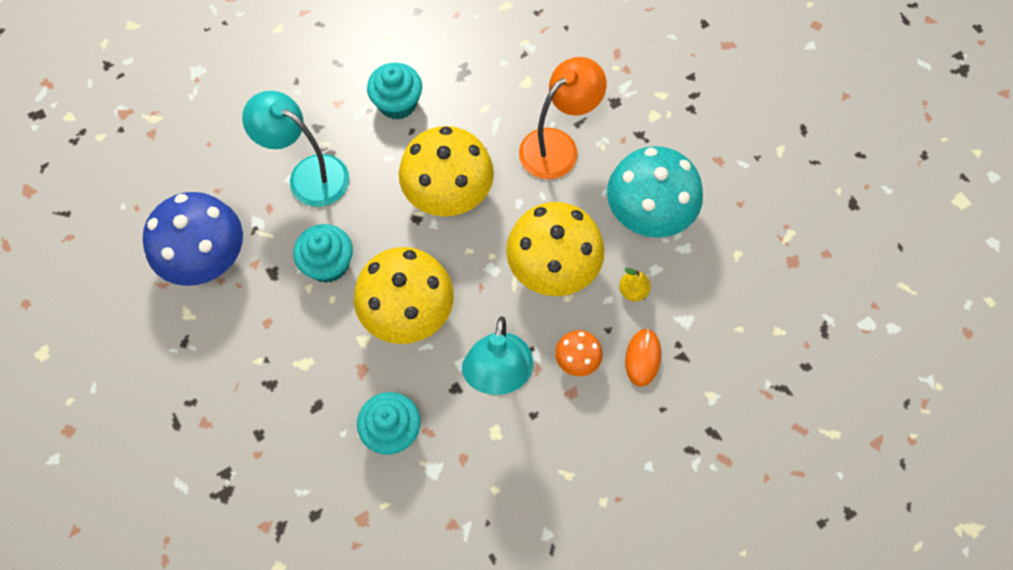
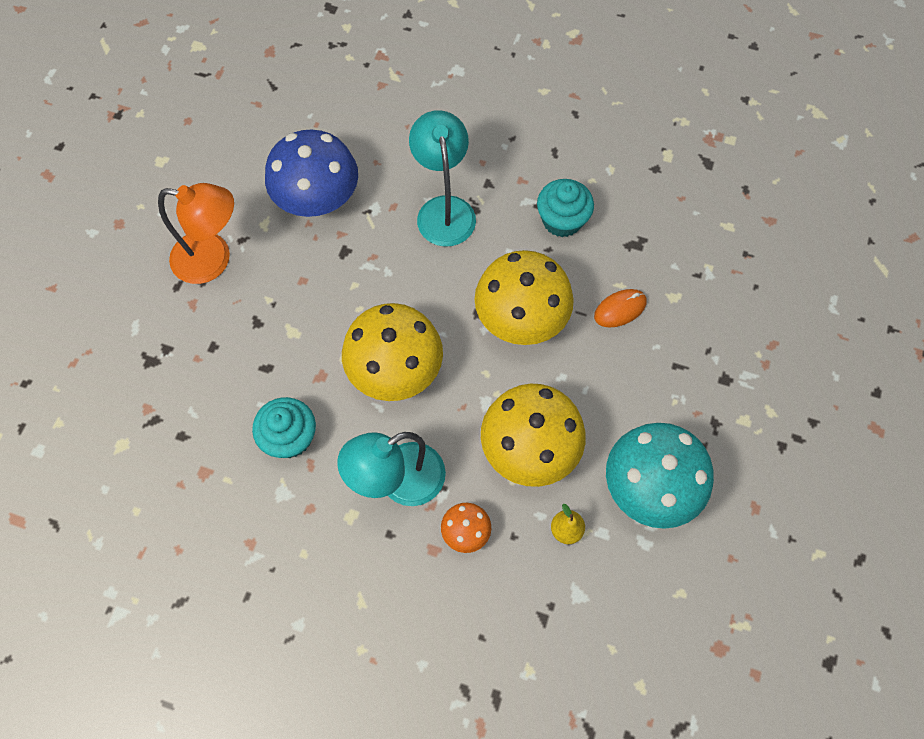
camera: 50 degrees right, 0 degrees up
turquoise cupcake [293,224,353,283] -> none
orange lamp [519,57,607,179] -> orange lamp moved to [158,183,234,284]
orange mouse [625,328,661,386] -> orange mouse moved to [594,289,647,328]

